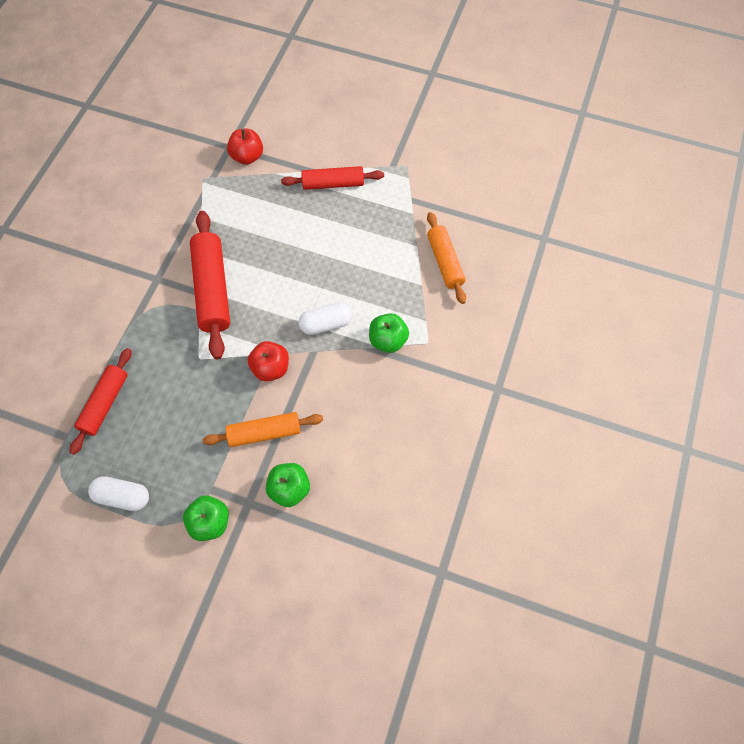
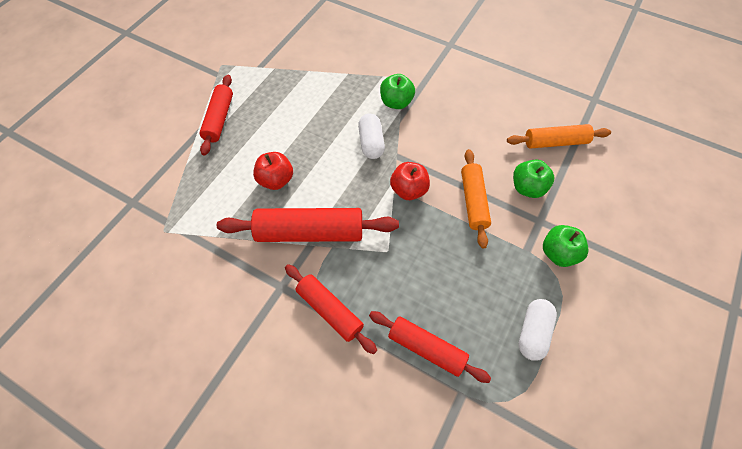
camera: 80 degrees left, 5 degrees down
red apple [227,129,263,165] -> red apple moved to [253,152,293,190]
orange rolling pin [427,212,466,304] -> orange rolling pin moved to [507,124,611,149]
none -> red rolling pin [285,264,377,354]

